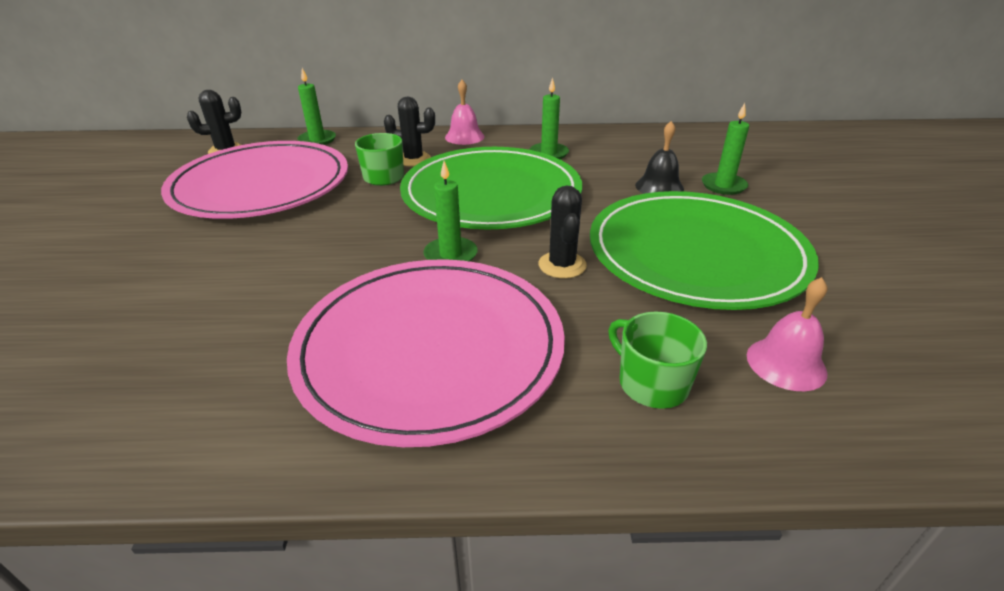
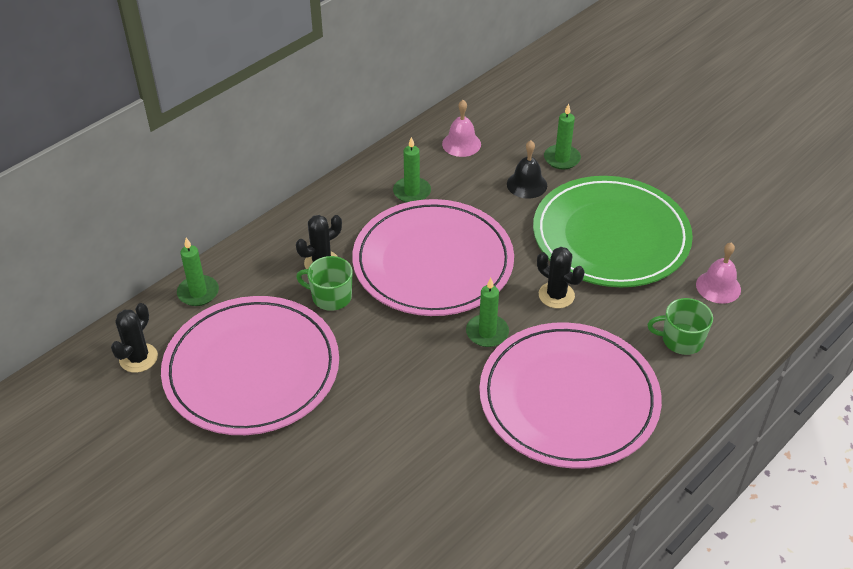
camera: 45 degrees left, 10 degrees up
green plate [400,147,582,230] -> pink plate [352,199,514,316]
pink bell [445,80,485,145] -> pink bell moved to [442,100,481,157]

